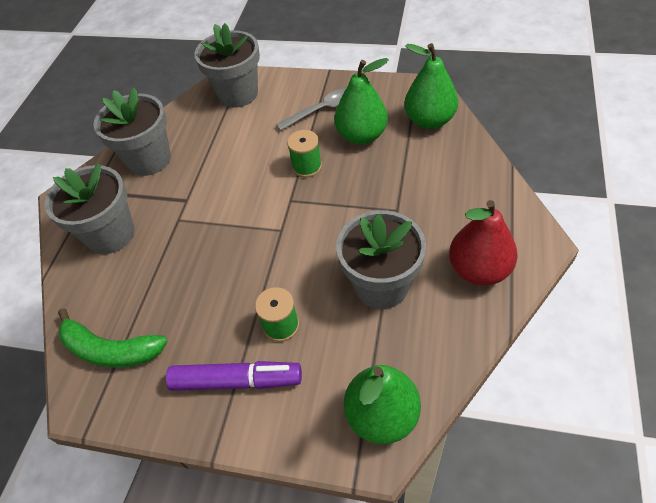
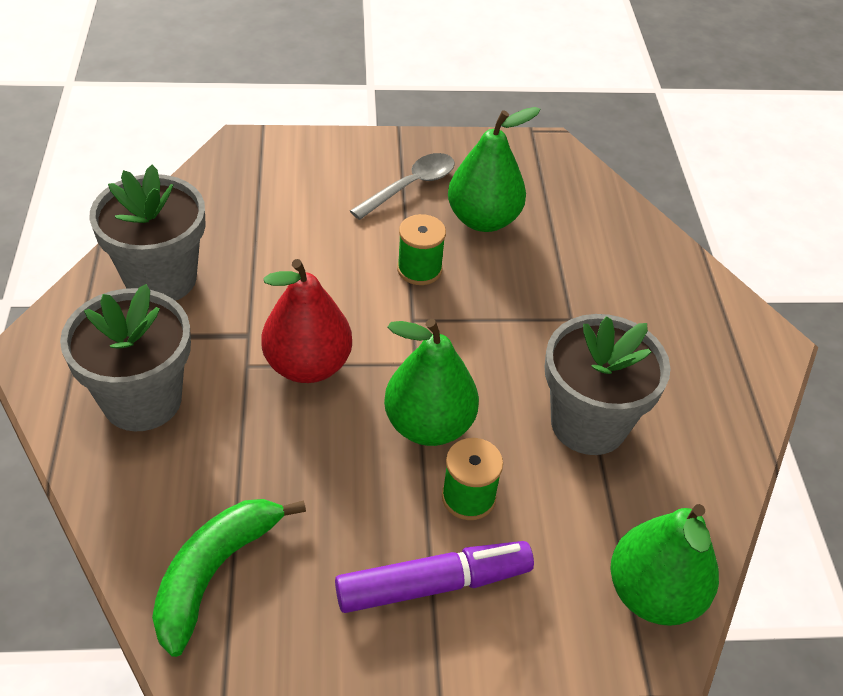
camera: 25 degrees left, 5 degrees down
green banana [58,308,168,368] -> green banana turned 120 degrees clockwise [152,499,306,657]
grey flower pot [194,23,260,108] -> none
green pear [404,43,458,129] -> green pear moved to [384,319,479,446]
red pear [449,200,517,285] -> red pear moved to [261,259,352,383]

